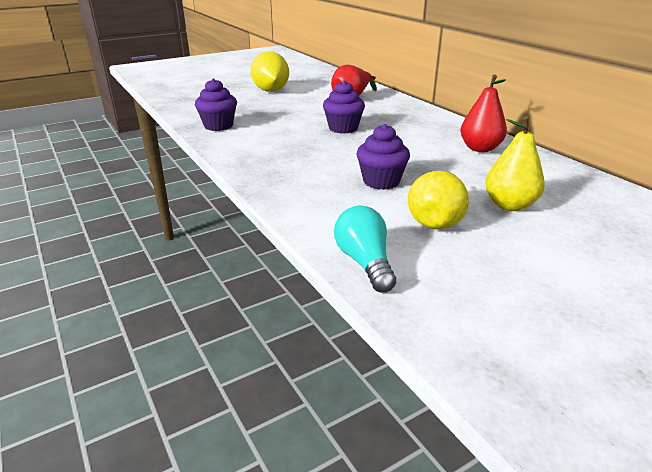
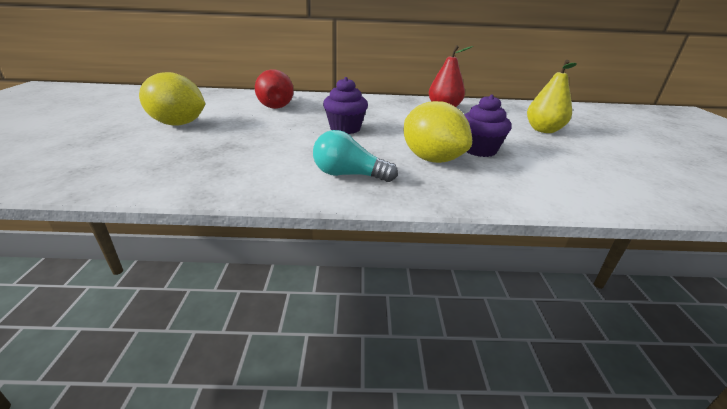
camera: 60 degrees left, 0 degrees up
purple cupcake [195,78,237,131] -> none
turquoise light bulb [334,206,396,292] -> turquoise light bulb moved to [313,130,398,182]
yellow pear [408,171,469,229] -> none
none -> yellow lemon [404,101,472,163]

